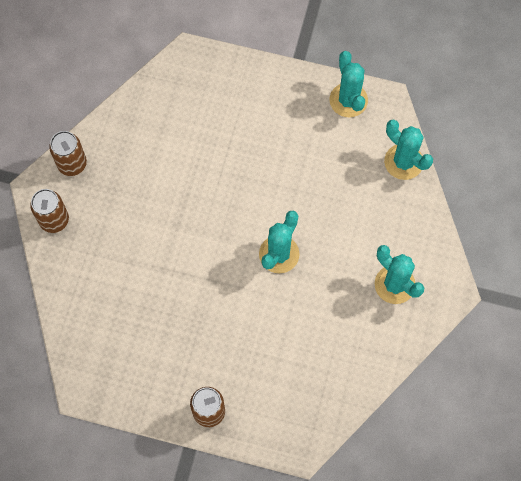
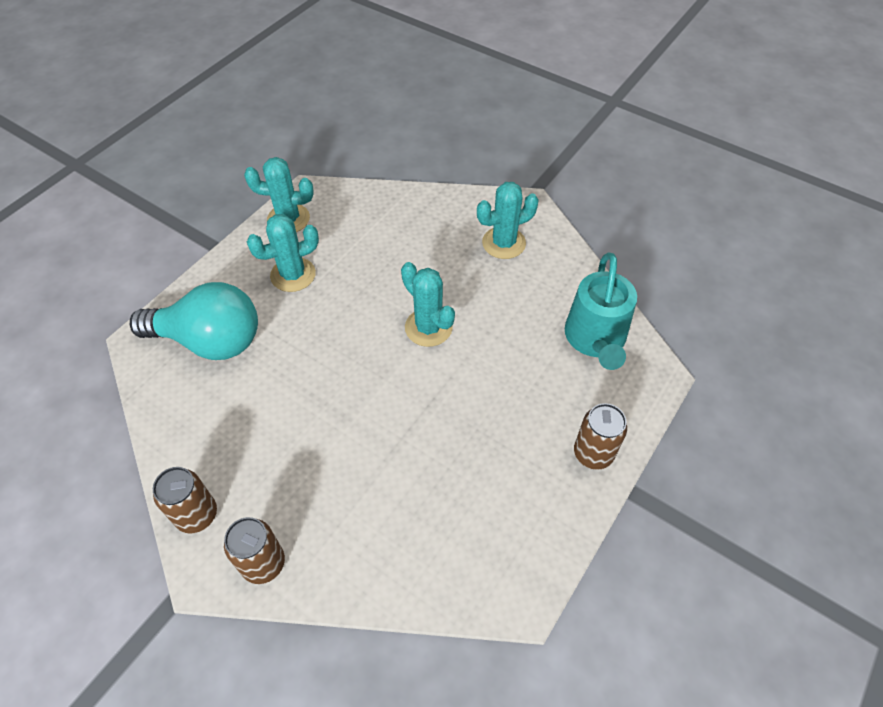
camera: 70 degrees left, 15 degrees down
turquoise cactus [384,119,433,180] -> turquoise cactus moved to [247,214,319,292]
none -> turquoise light bulb [130,282,258,360]
none -> turquoise watering can [565,253,637,370]

